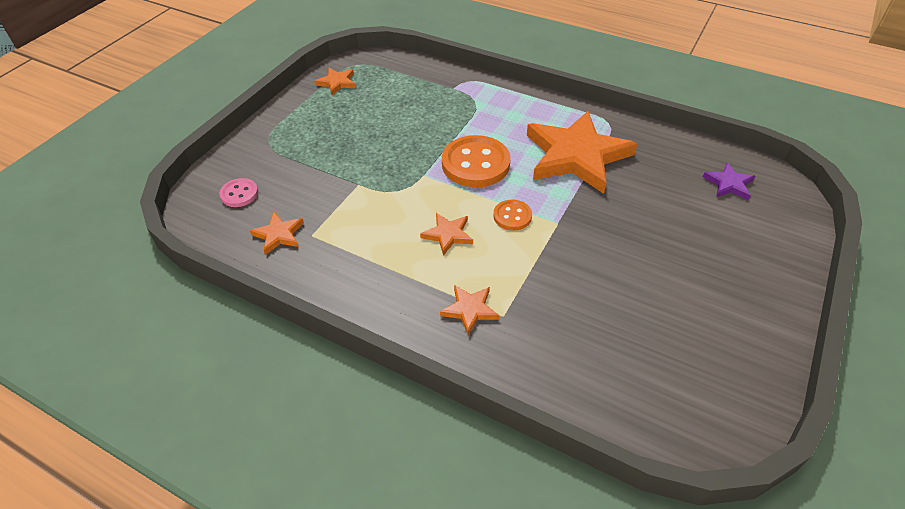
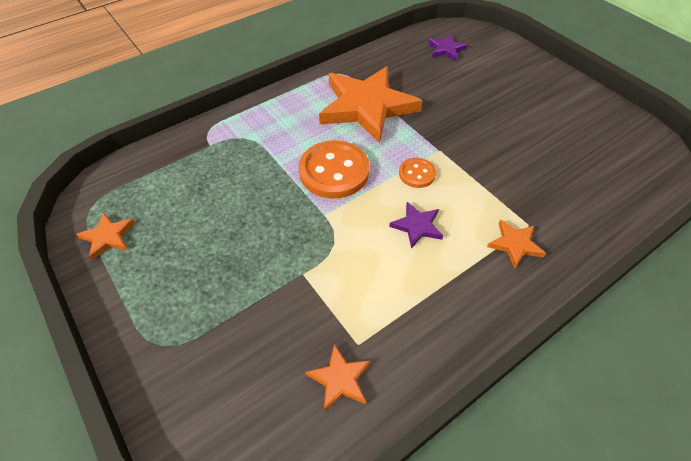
camera: 65 degrees left, 5 degrees up
pink button [219,178,258,207] -> none
orange star [420,213,473,256] -> purple star [389,202,443,249]

